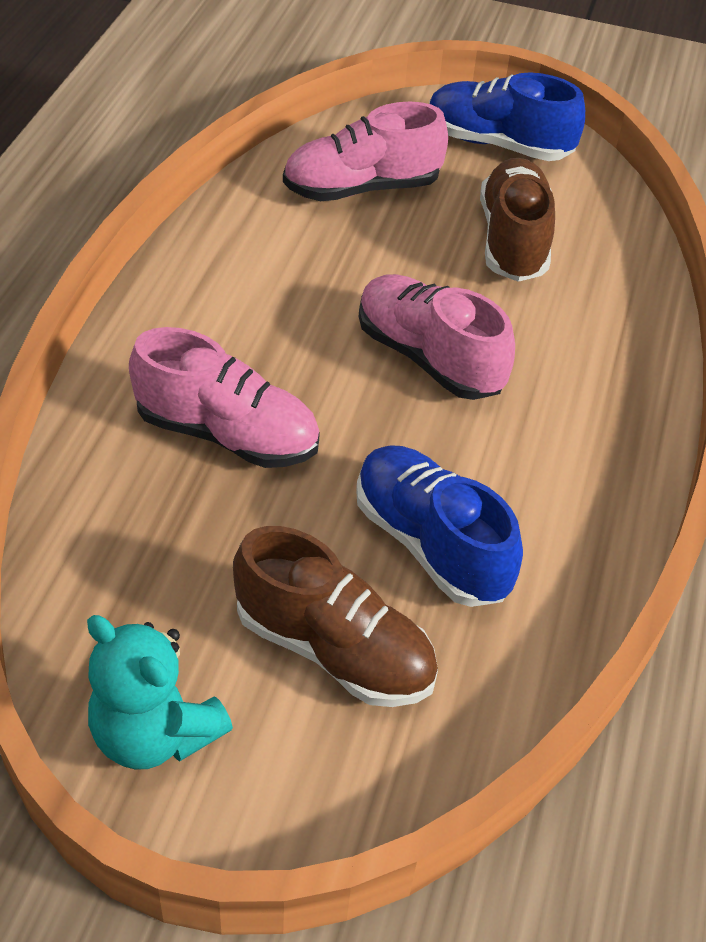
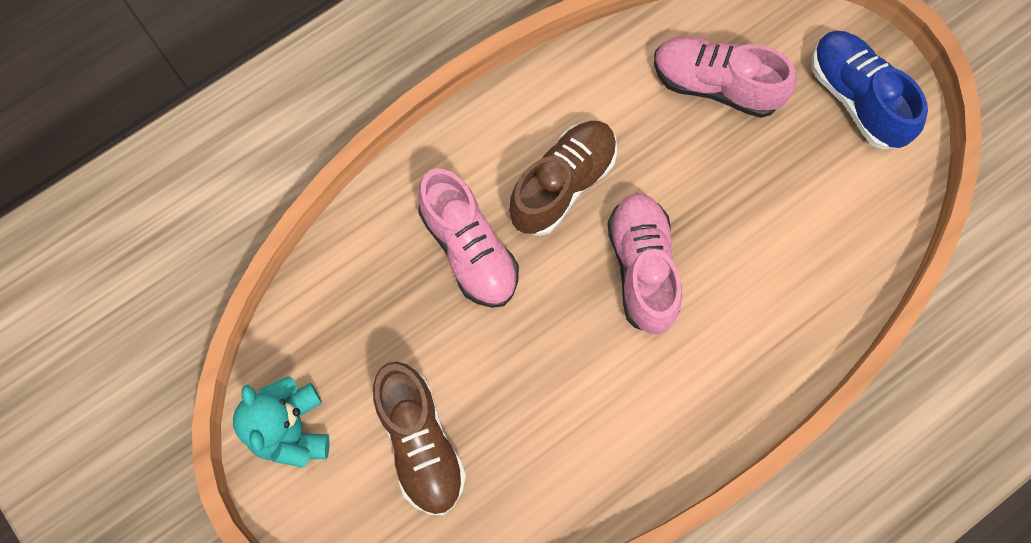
camera: 40 degrees right, 25 degrees up
blue shoe [356,445,523,607] -> none
brown shoe [480,158,555,282] -> brown shoe moved to [509,121,617,236]

